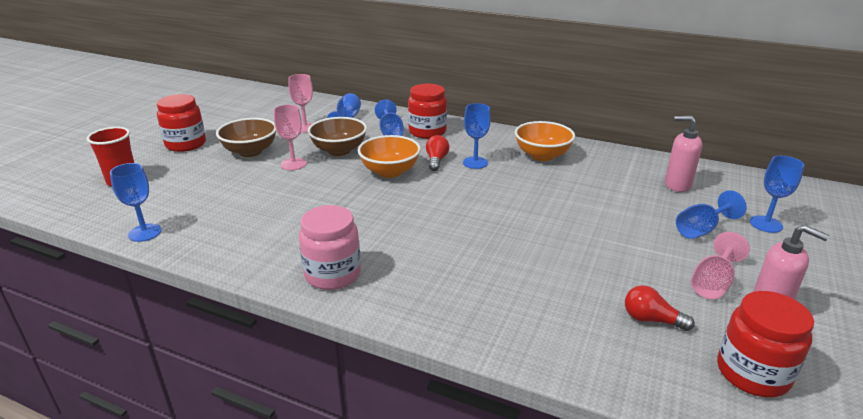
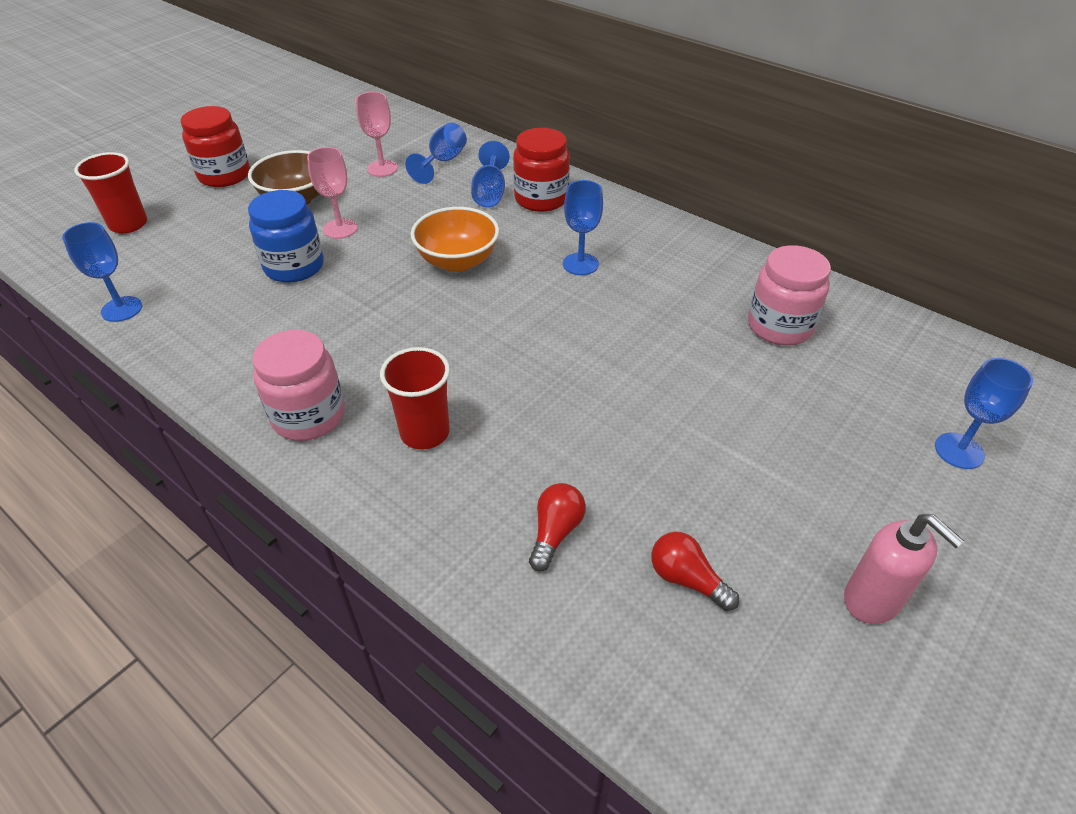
camera: 15 degrees right, 15 degrees up
brown bowl [308,117,367,156] -> none
red light bulb [426,135,449,171] -> red light bulb moved to [529,483,586,572]
orange bowl [515,121,575,161] -> none
pink soap dispenser [665,116,702,192] -> none
blue goblet [676,190,747,239] -> none
pink goblet [691,232,750,299] -> none
red jar [717,291,814,398] -> none
none -> blue jar [248,190,324,283]
none -> red cup [380,347,450,450]
none -> pink jar [748,245,831,346]

